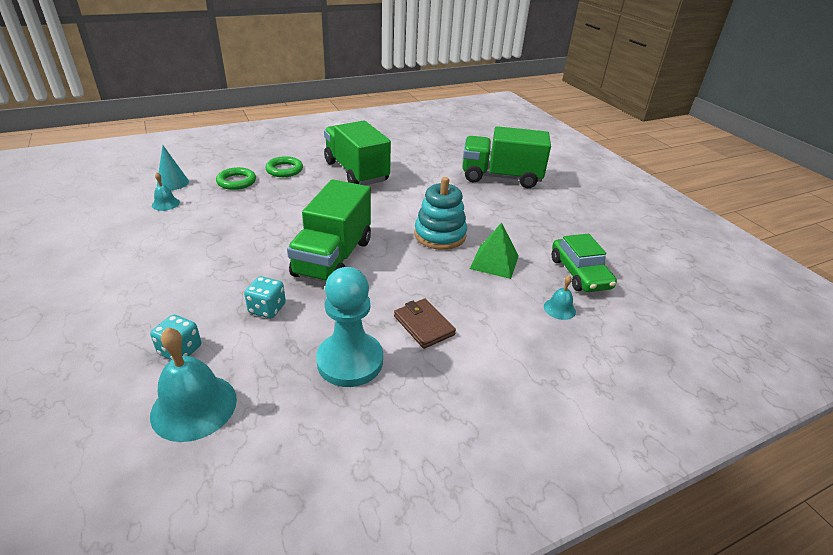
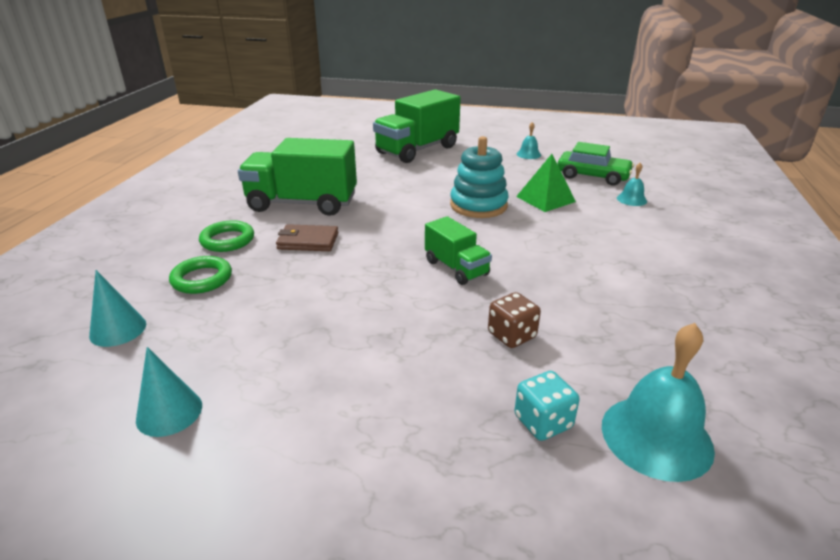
camera: 50 degrees left, 5 degrees down
turquoise bell [152,173,180,211] -> turquoise bell moved to [516,122,541,159]
turquoise dice [244,276,286,318] -> brown dice [488,292,541,348]
green truck [287,179,371,282] -> green truck [425,216,492,285], size x0.55
turquoise pawn [316,267,383,387] -> none
brown wallet [394,299,456,349] -> brown wallet moved to [276,224,338,251]
none -> turquoise cone [136,347,202,437]

